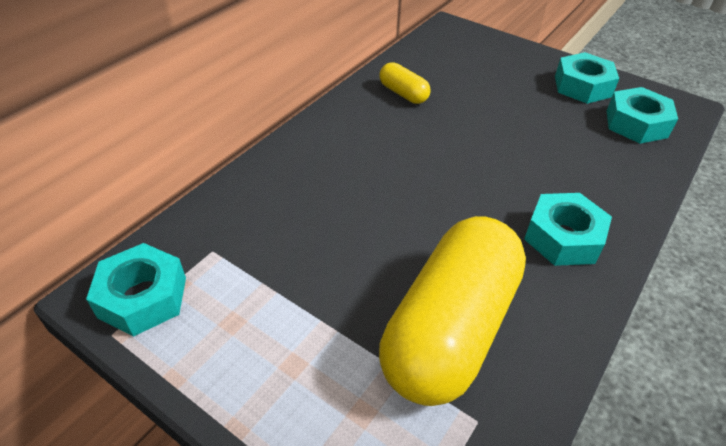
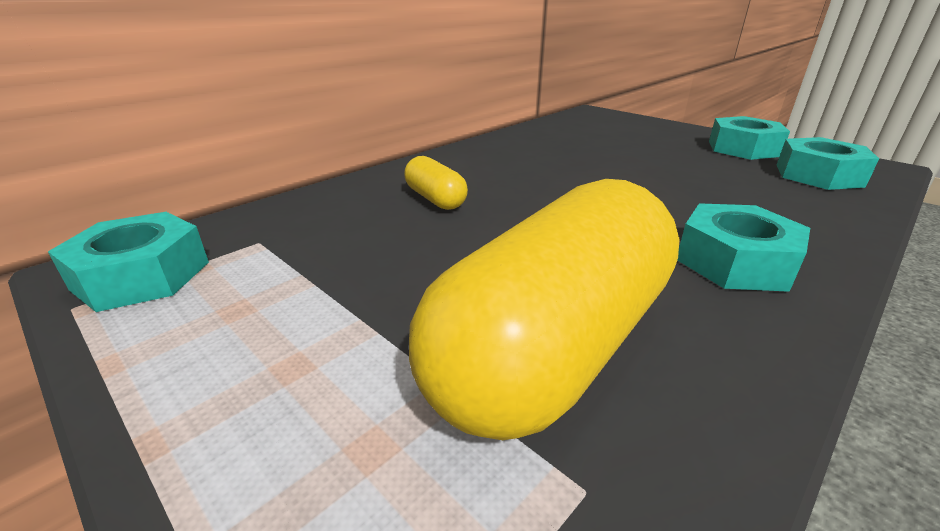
camera: 10 degrees right, 15 degrees down
yellow capsule [380,62,430,104] -> yellow capsule moved to [404,156,468,210]

